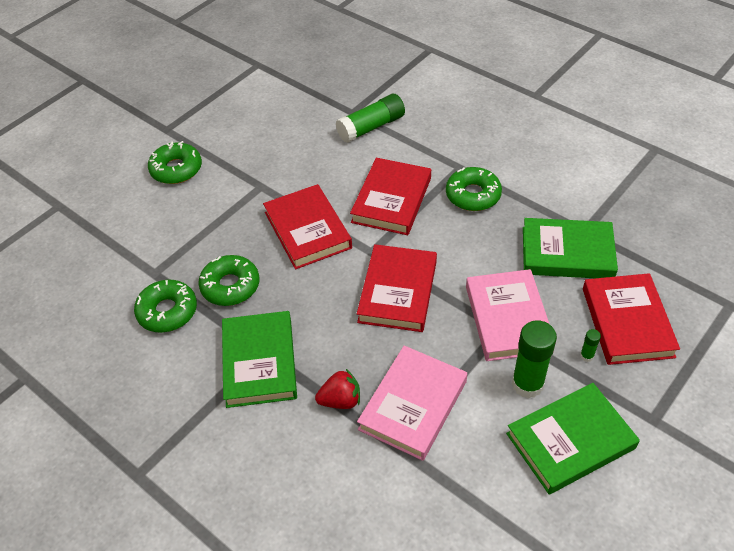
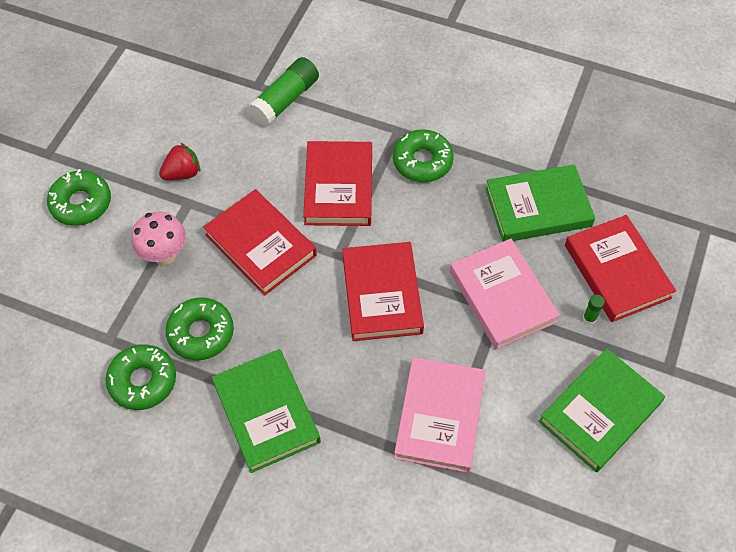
camera: 20 degrees left, 10 degrees up
red strawberry [315,369,360,409] -> red strawberry moved to [159,143,200,180]
green glue stick [512,320,557,398] -> none
none -> pink mushroom [131,211,186,265]

